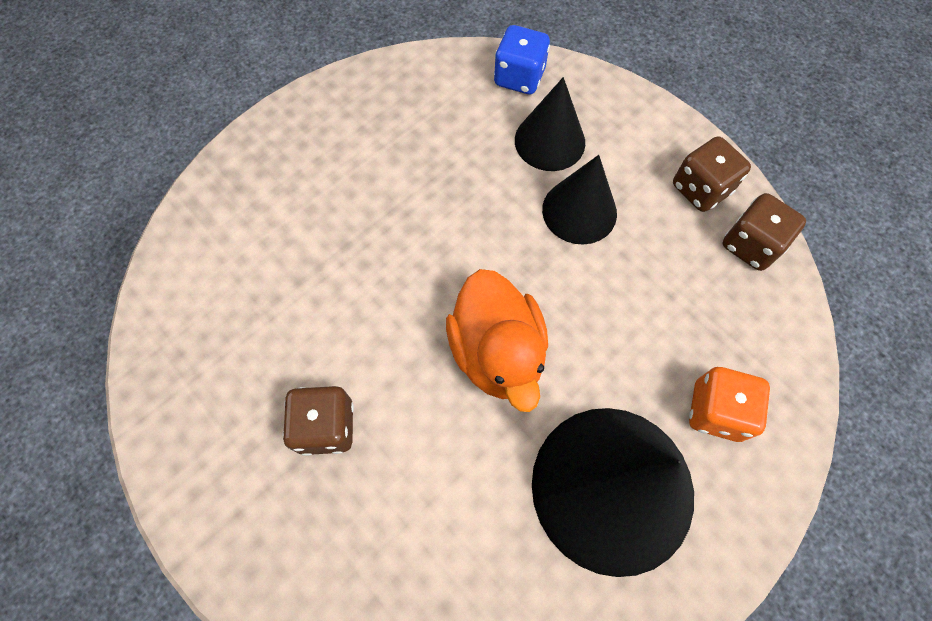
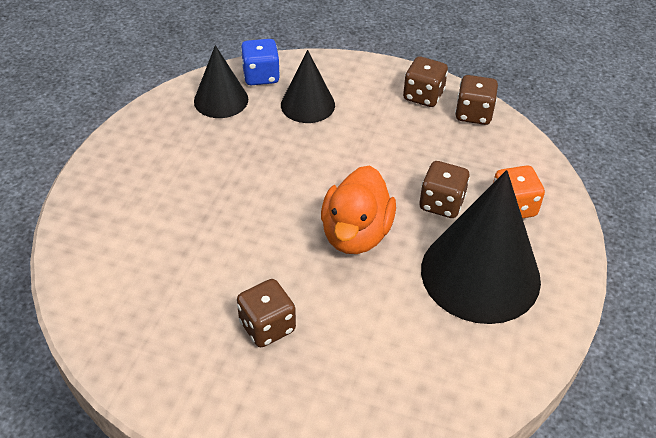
camera: 30 degrees left, 20 degrees down
orange duck [446,269,548,412] -> orange duck turned 60 degrees clockwise [321,165,396,254]
black cone [542,155,617,245] -> black cone moved to [194,45,248,118]
none -> brown dice [420,161,470,218]

